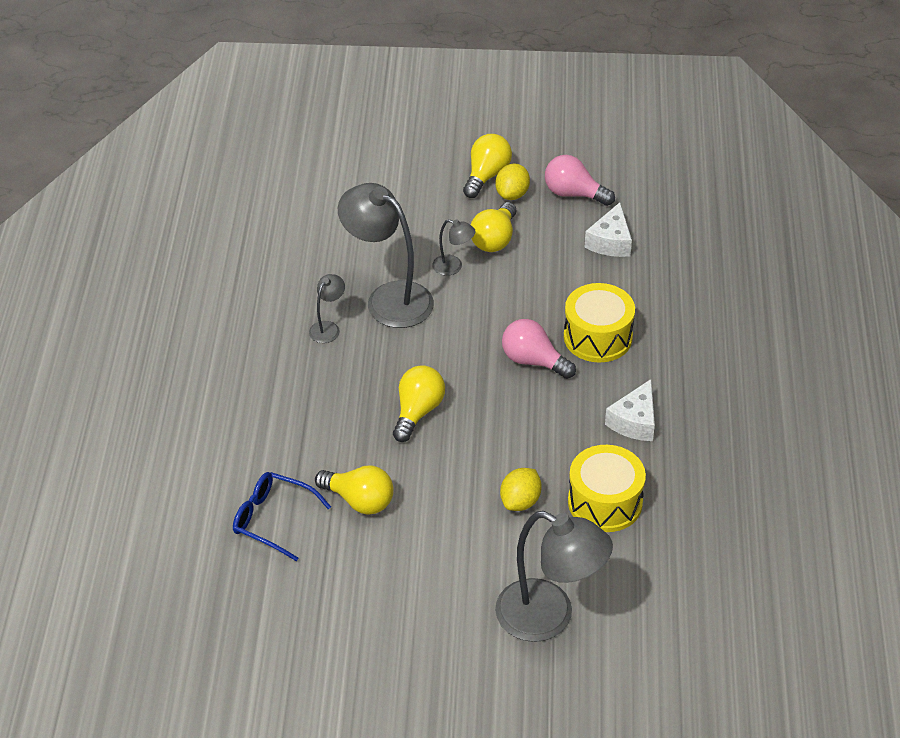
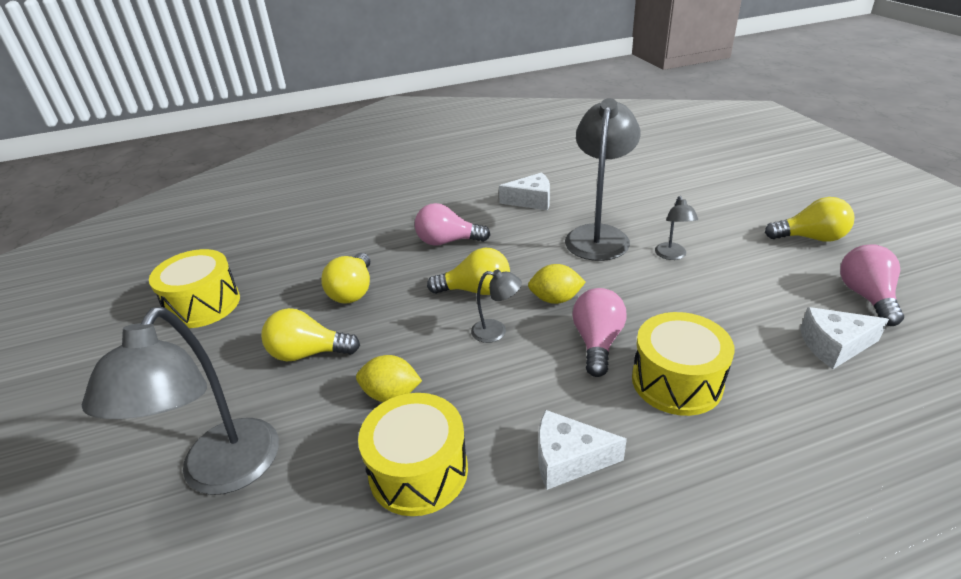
camera: 70 degrees right, 10 degrees down
blue glasses [233,472,331,561] -> none
grey lamp [309,274,345,343] -> grey lamp moved to [471,269,522,343]
yellow light bulb [471,202,516,252] -> yellow light bulb moved to [261,308,360,361]
yellow lemon [495,163,530,200] -> yellow lemon moved to [528,264,586,304]
none -> yellow drum [149,249,240,328]
none -> pink light bulb [415,203,490,246]
none -> white cheese [499,172,550,210]

